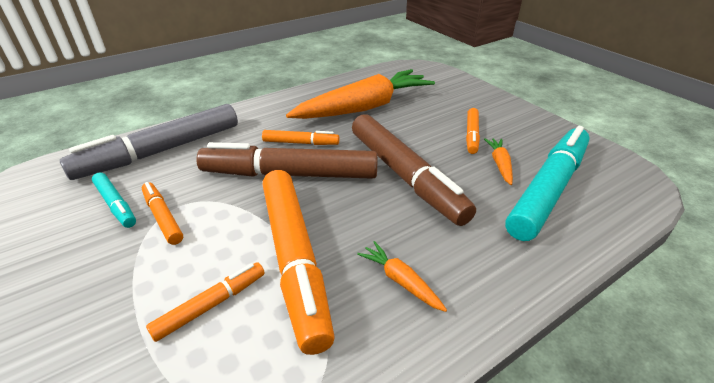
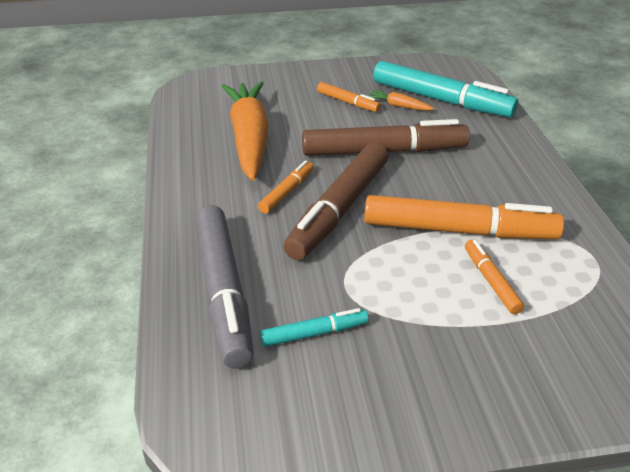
camera: 65 degrees left, 0 degrees up
orange marker [142,182,183,245] -> none
orange carrot [357,241,447,312] -> none
turquoise marker [505,126,590,241] -> turquoise marker turned 150 degrees clockwise [373,61,518,117]

